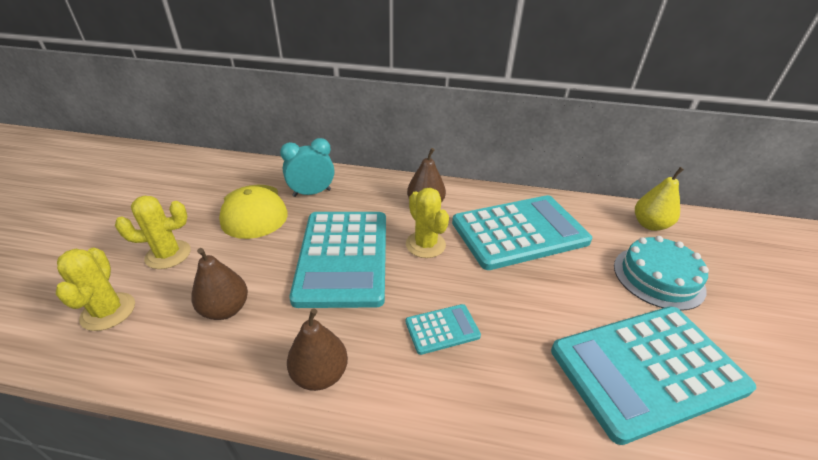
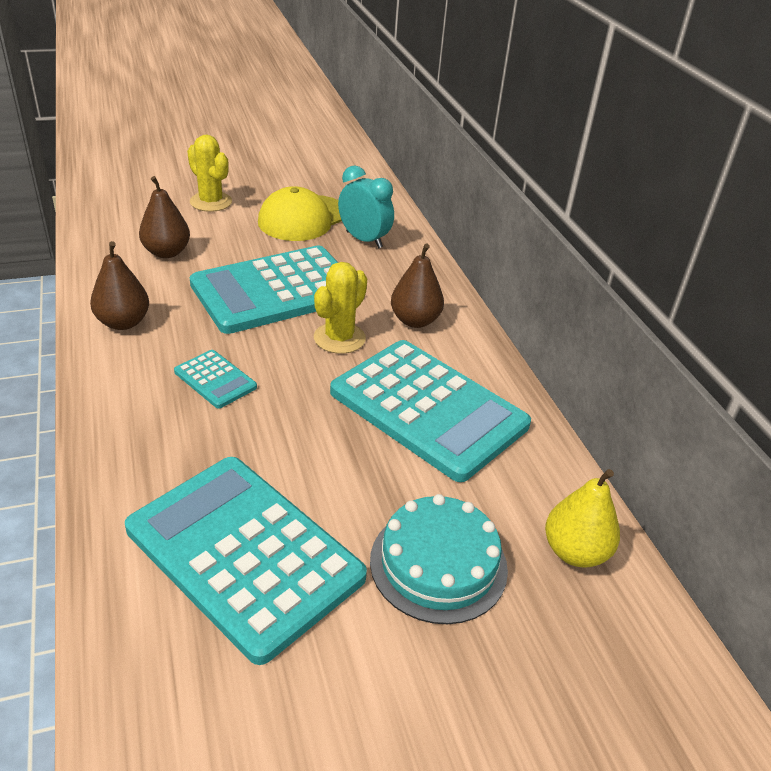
camera: 60 degrees right, 0 degrees up
yellow cactus [56,247,135,331] -> none

